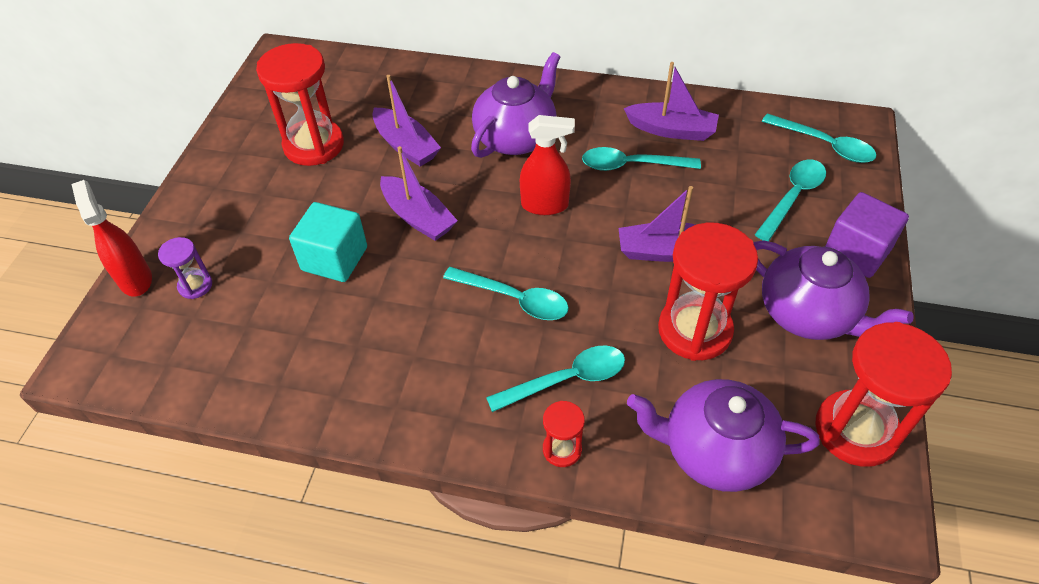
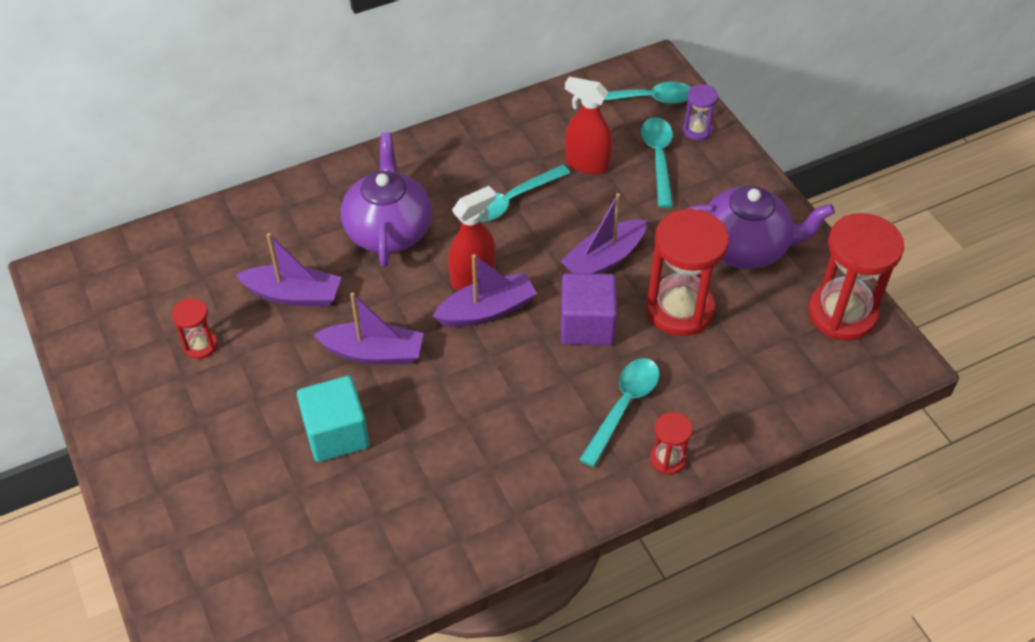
camera: 40 degrees left, 0 degrees up
red spray bottle [72,180,152,297] -> red spray bottle moved to [565,77,612,174]
purple hourglass [158,237,212,299] -> purple hourglass moved to [683,84,718,141]
red hourglass [256,43,344,166] -> red hourglass [172,298,218,359], size x0.48
turquoise spoon [443,267,569,320] -> none
purple boat [623,62,719,141] -> purple boat moved to [432,254,537,327]
purple teapot [627,379,820,492] -> none
purple cube [825,192,909,278] -> purple cube moved to [561,273,617,346]

